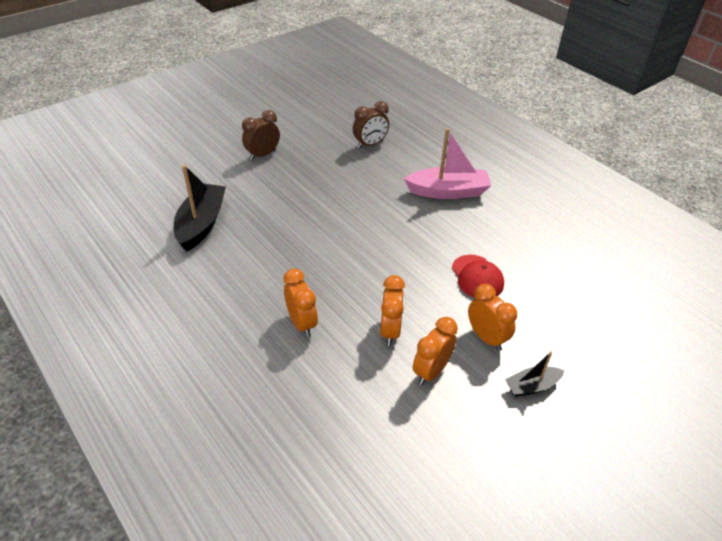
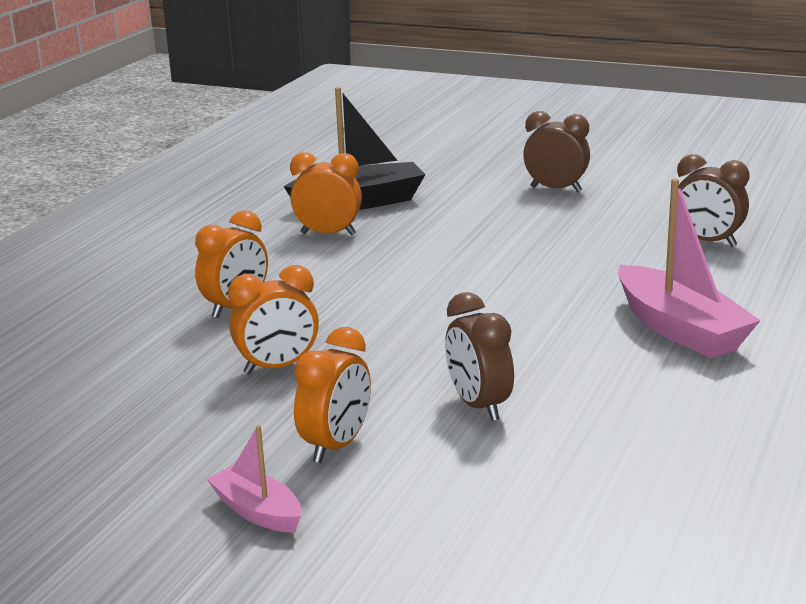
camera: 65 degrees right, 20 degrees down
orange clock [413,317,458,385] -> orange clock moved to [290,152,362,235]
red cap [452,255,504,298] -> brown clock [445,292,514,421]
black boat [505,351,564,397] -> pink boat [207,425,301,533]

